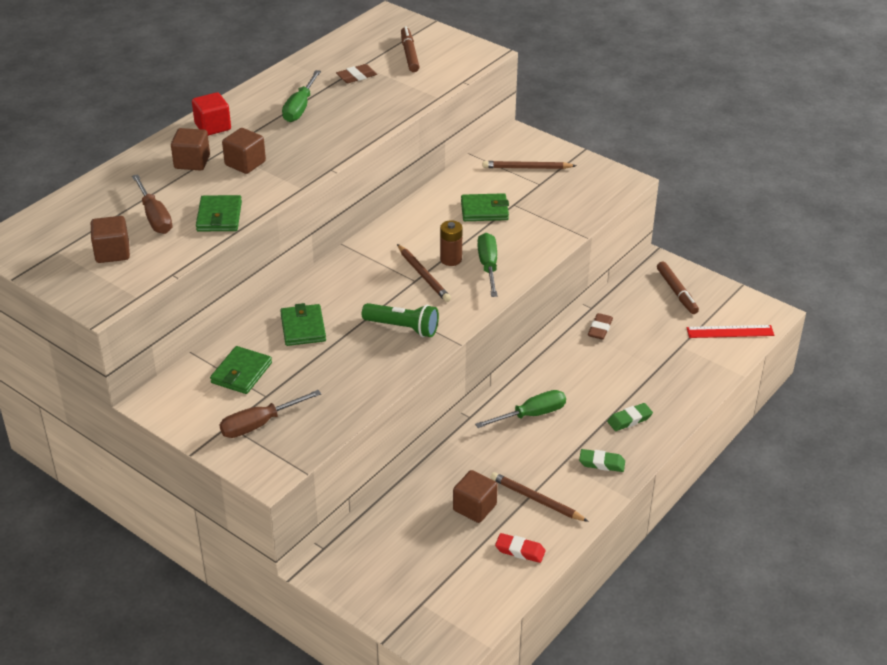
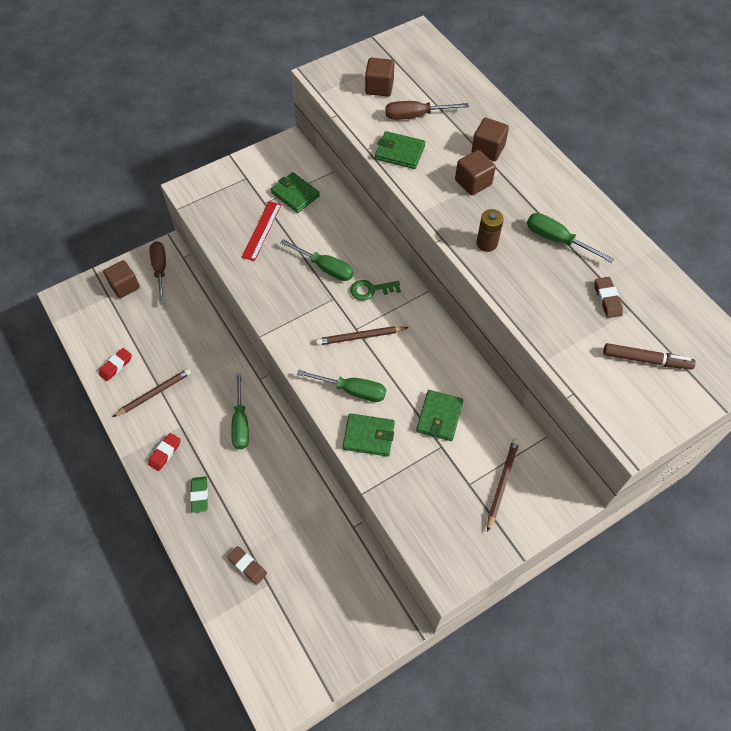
camera: 110 degrees right, 20 degrees up
red cube [192,92,231,136] -> none
brown screwdriver [220,390,321,438] -> brown screwdriver moved to [149,241,166,304]
green wallet [280,303,326,346] -> green wallet moved to [343,413,395,457]
green flashlight [362,303,439,337] -> none
brown battery [440,220,463,266] -> brown battery moved to [476,209,504,252]
brown cube [453,470,498,523] -> brown cube moved to [103,260,140,298]
green eraser [579,449,625,472] -> red eraser [148,433,181,471]
brown eraser [588,313,613,340] -> brown eraser moved to [227,546,267,585]
brown marker [657,261,699,314] -> none
red ruler [687,325,774,338] -> red ruler moved to [241,201,282,261]
none -> green screwdriver [280,239,354,281]
none -> green key [350,280,401,300]

